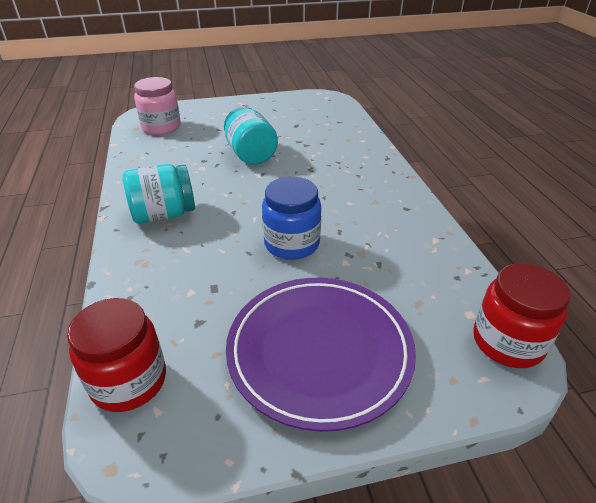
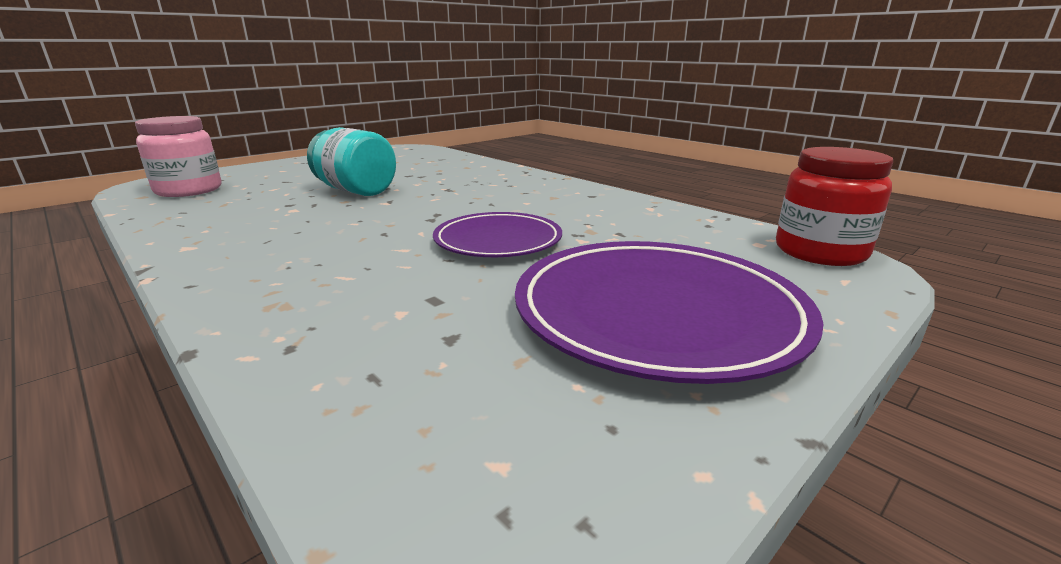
camera: 30 degrees left, 15 degrees down
red jar [67,298,166,412] -> none
turquoise jar [123,164,195,224] -> none
blue jar [262,177,321,260] -> purple plate [433,212,562,257]

